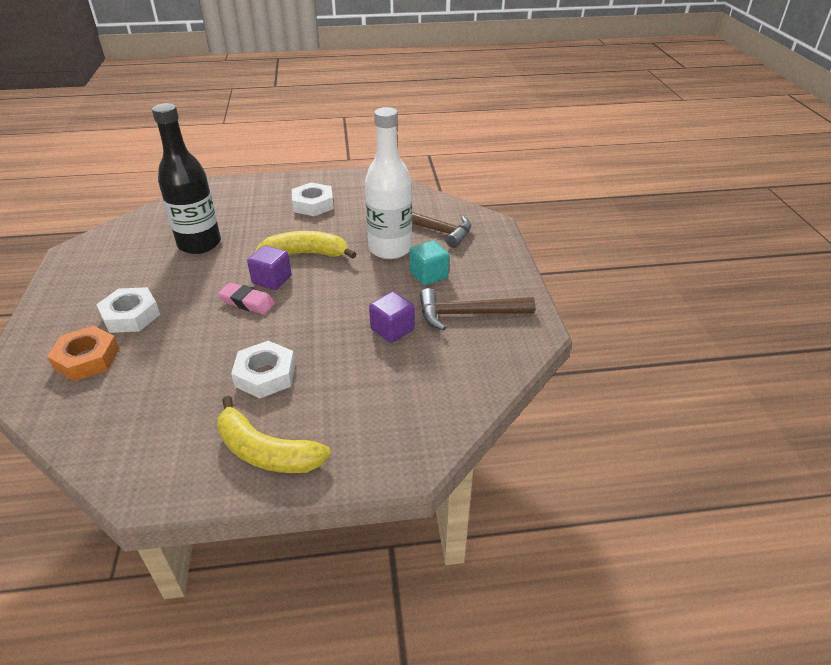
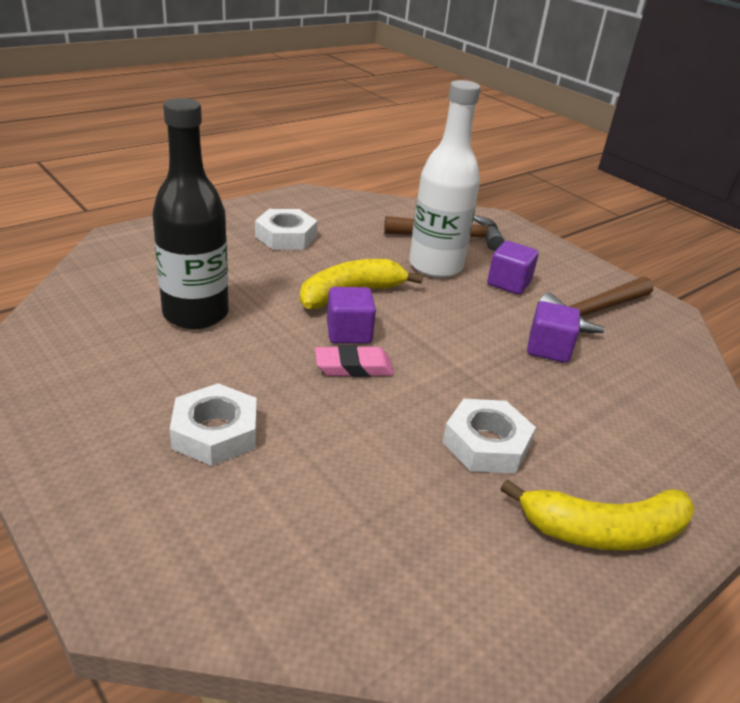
camera: 35 degrees left, 5 degrees down
orange nut [47,326,120,381] -> none
turquoise cube [410,241,449,285] -> purple cube [487,241,539,295]

